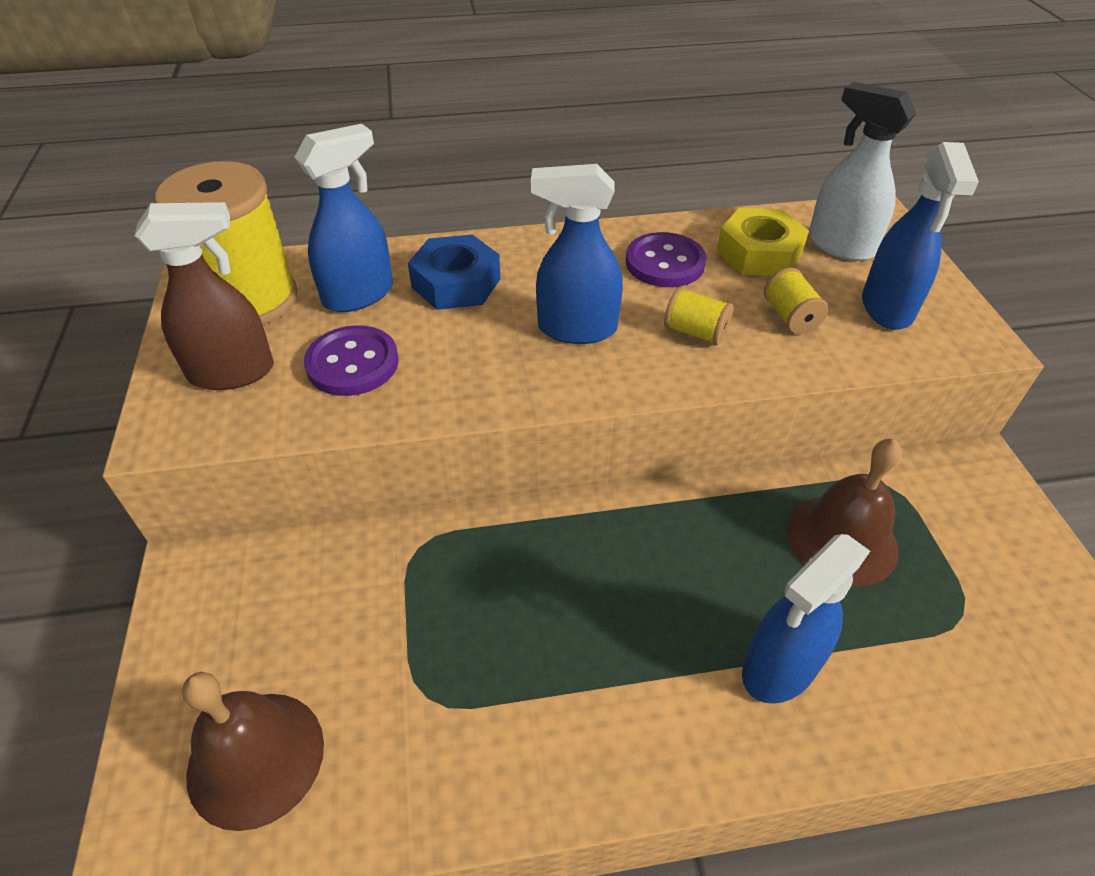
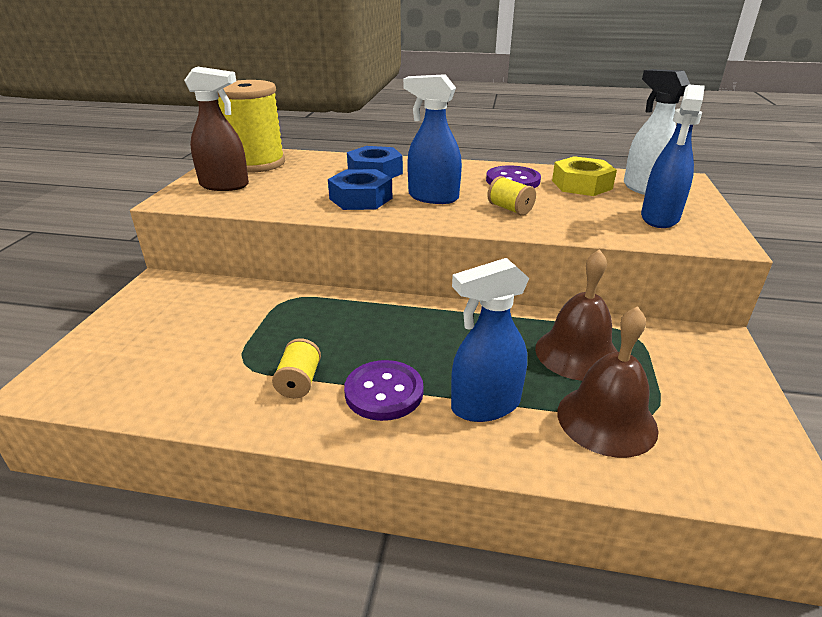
camera: 20 degrees right, 15 degrees down
brown bell [182,672,324,831] -> brown bell moved to [558,306,659,458]
blue spray bottle [294,124,393,312] -> none
purple button [304,325,399,396] -> purple button moved to [344,360,424,421]
yellow spool [764,267,828,334] -> yellow spool moved to [272,338,321,398]
none -> blue nut [328,169,392,210]

